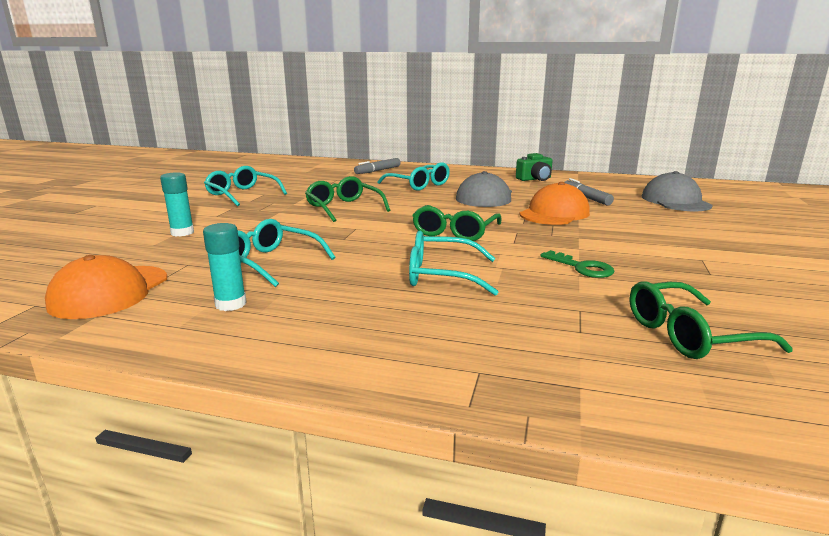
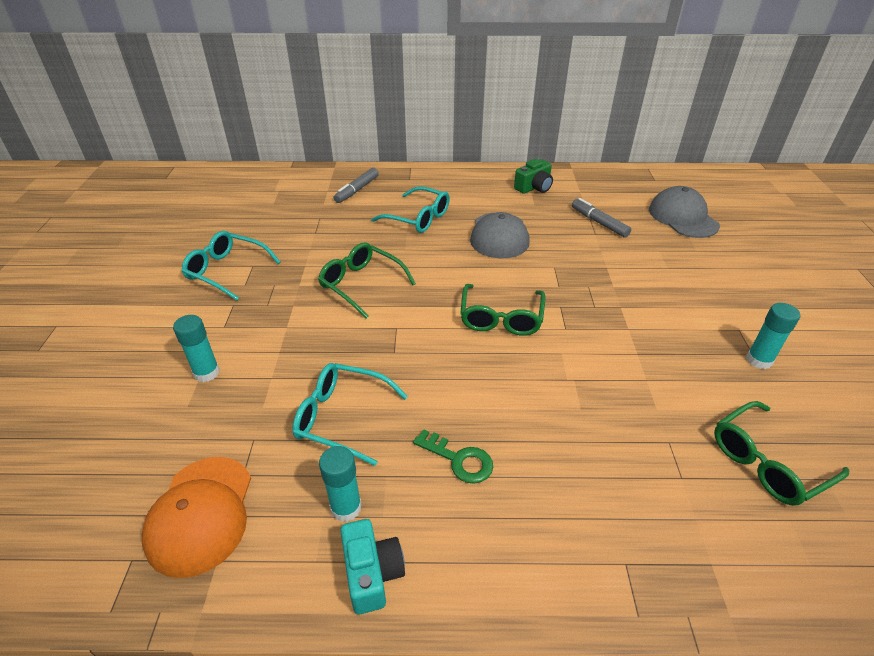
camera: 15 degrees left, 20 degrees up
turquoise glasses [409,231,498,296] -> none
orange cap [519,182,590,225] -> none
green key [540,250,615,278] -> green key moved to [413,429,493,484]
none -> turquoise camera [340,519,405,615]
none -> turquoise glue stick [746,303,800,369]

